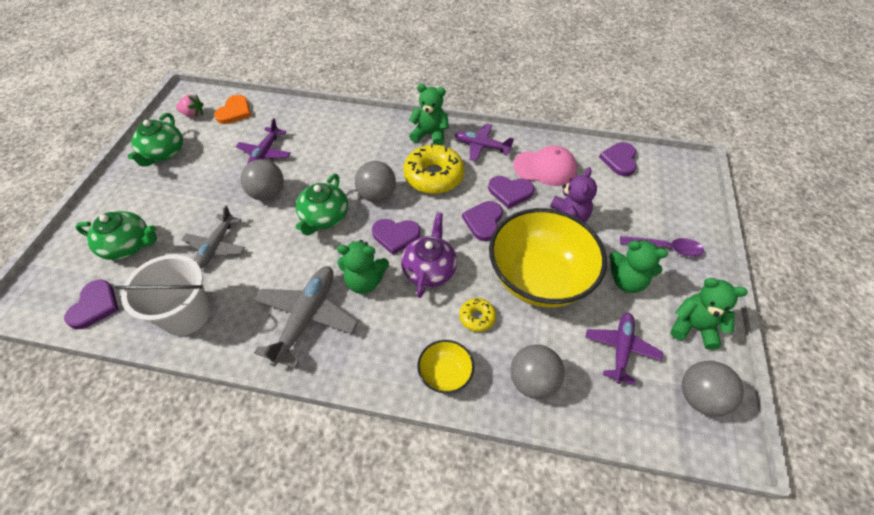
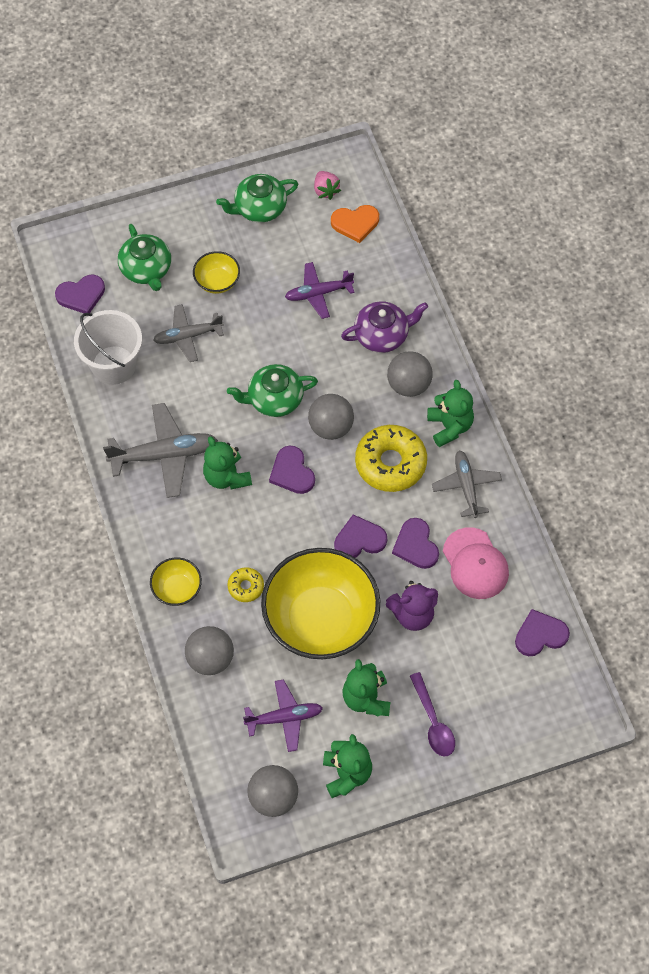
camera: 60 degrees right, 10 degrees up
grey ball [240,159,284,201] -> grey ball moved to [387,351,433,397]
purple teapot [401,212,457,298] -> purple teapot moved to [341,301,428,353]
purple plane [455,124,514,162] -> grey plane [432,450,502,518]
none -> yellow bowl [193,251,240,294]

